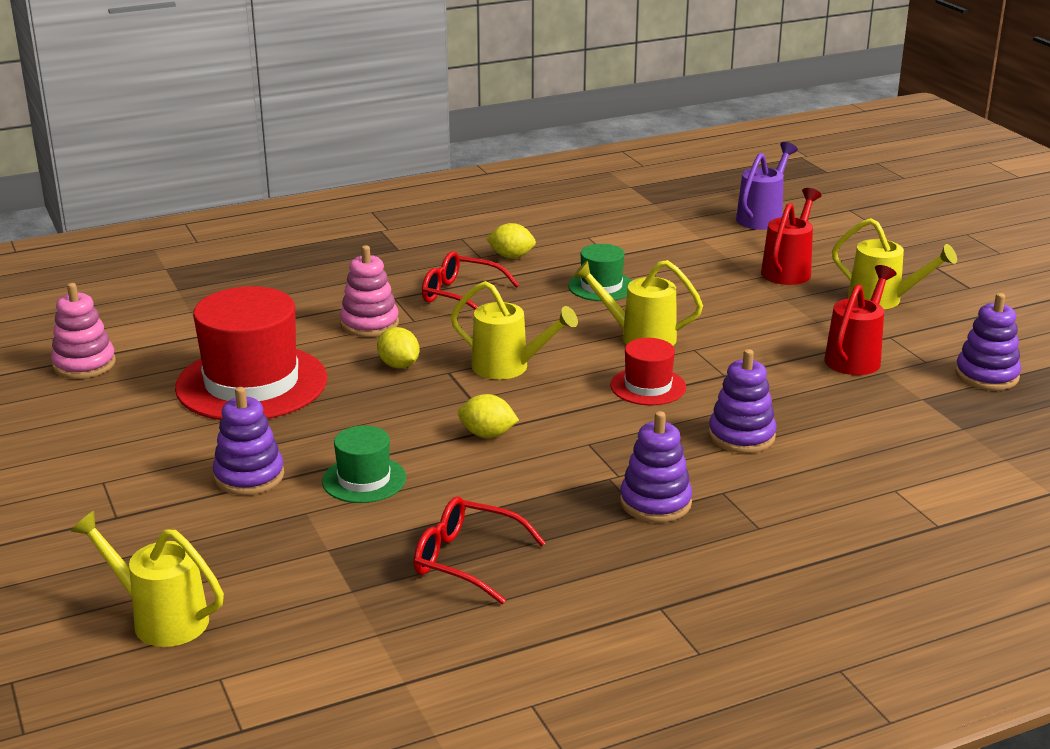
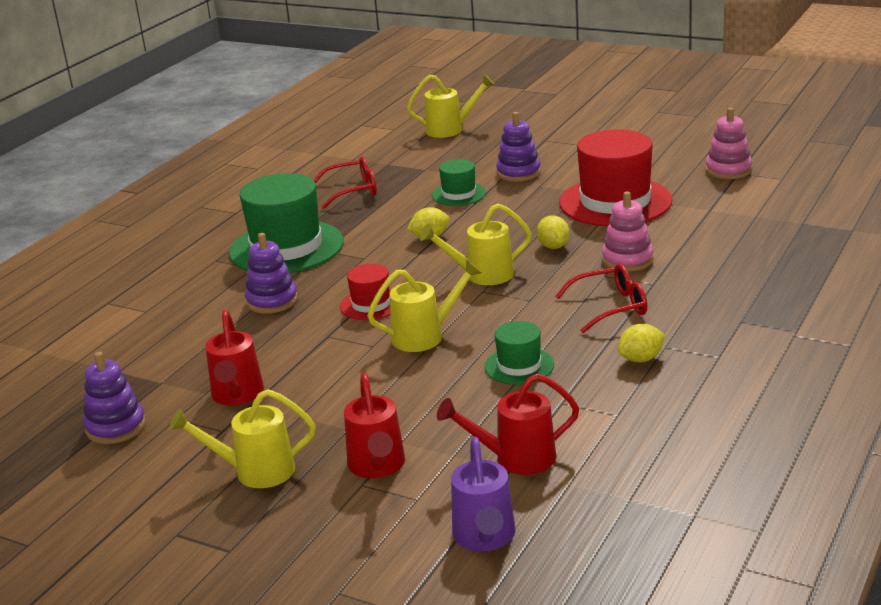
camera: 145 degrees right, 0 degrees up
yellow lemon [377,327,420,369] -> yellow lemon turned 60 degrees clockwise [537,215,570,249]
purple stacking toy [620,411,693,522] -> green hat [229,173,344,273]
none -> red watering can [437,373,579,475]

